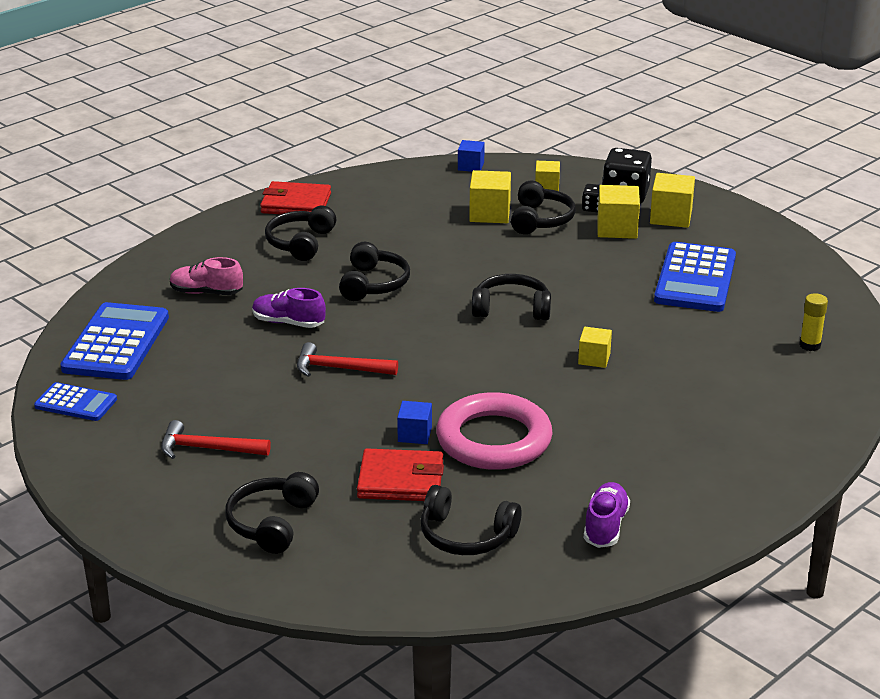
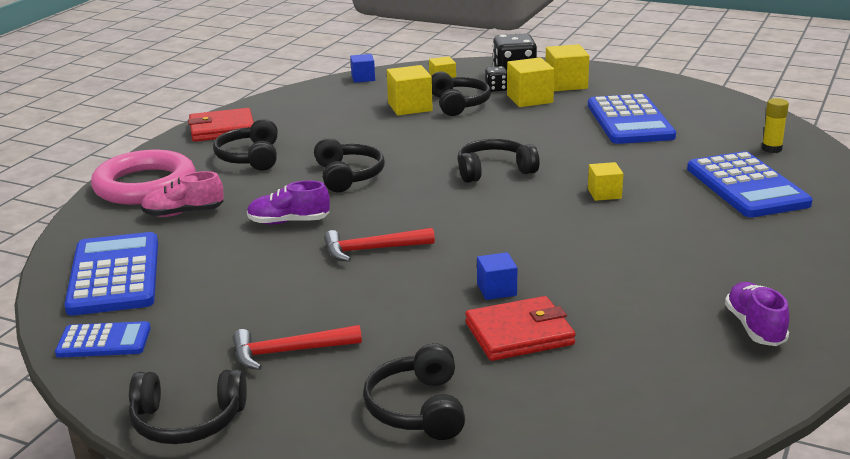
camera: 20 degrees left, 5 degrees down
black headphones [421,485,522,555] -> black headphones moved to [129,369,247,444]
pink ring [436,392,553,470] -> pink ring moved to [91,150,196,205]
none -> blue calculator [687,151,813,218]

